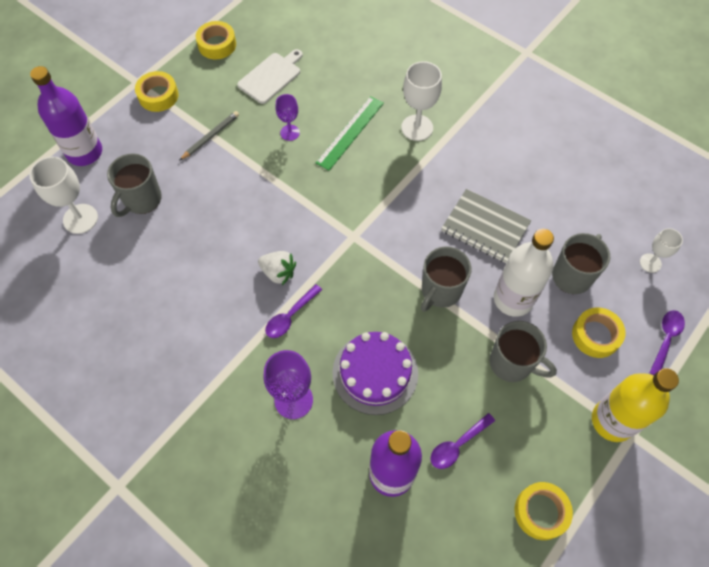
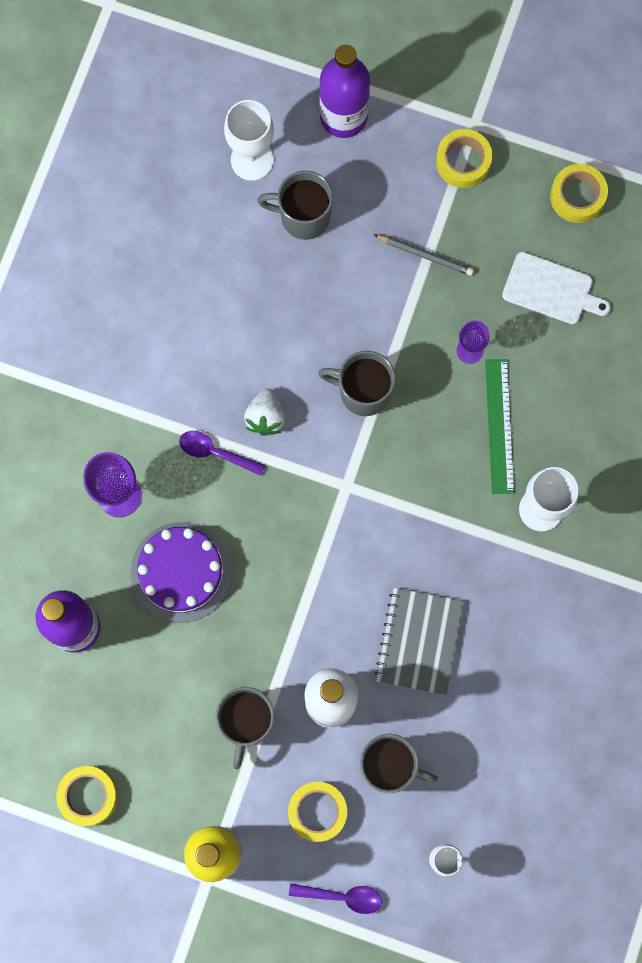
camera: 70 degrees right, 15 degrees up
green ruler [316,96,384,171] -> green ruler turned 75 degrees clockwise [485,359,515,494]
grey mug [421,246,471,312] -> grey mug moved to [318,351,395,416]
purple spoon [430,413,495,469] -> none

